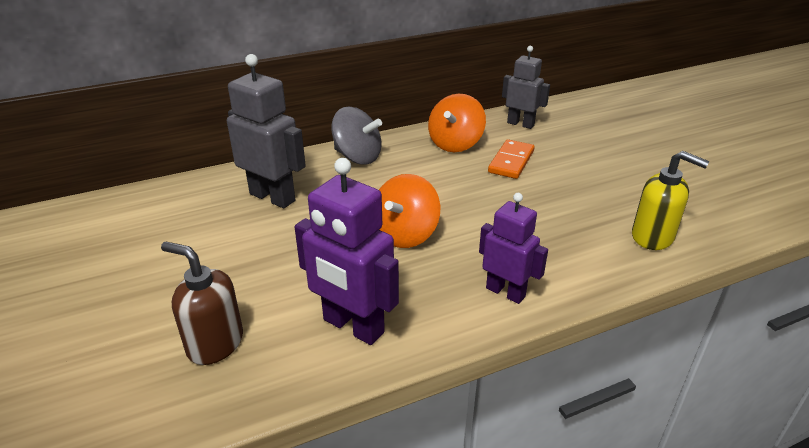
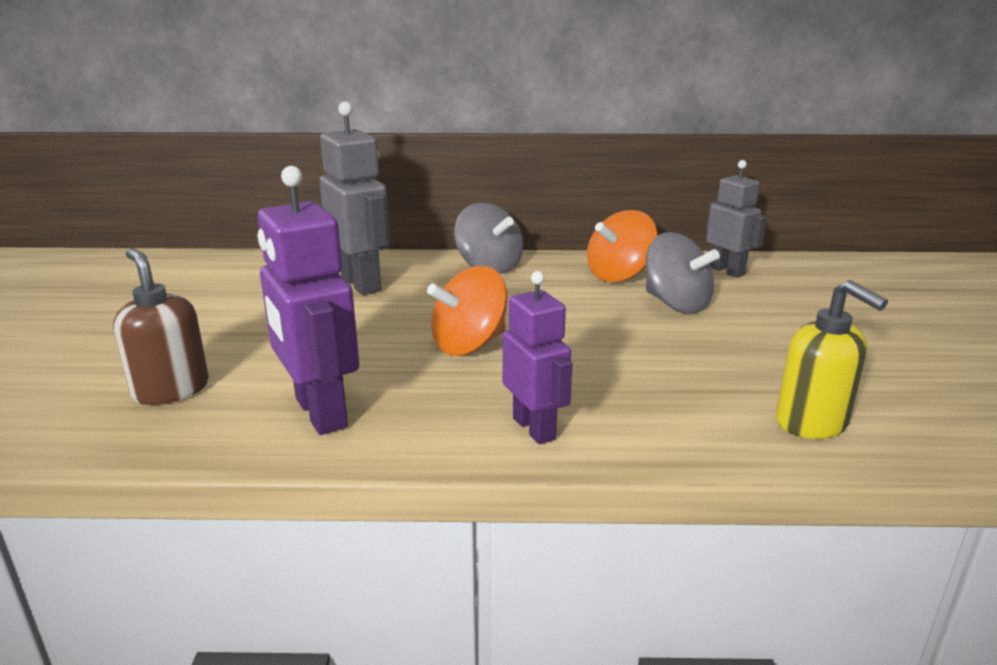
camera: 25 degrees right, 10 degrees down
orange domino [488,139,535,179] -> grey spinning top [646,232,720,313]

